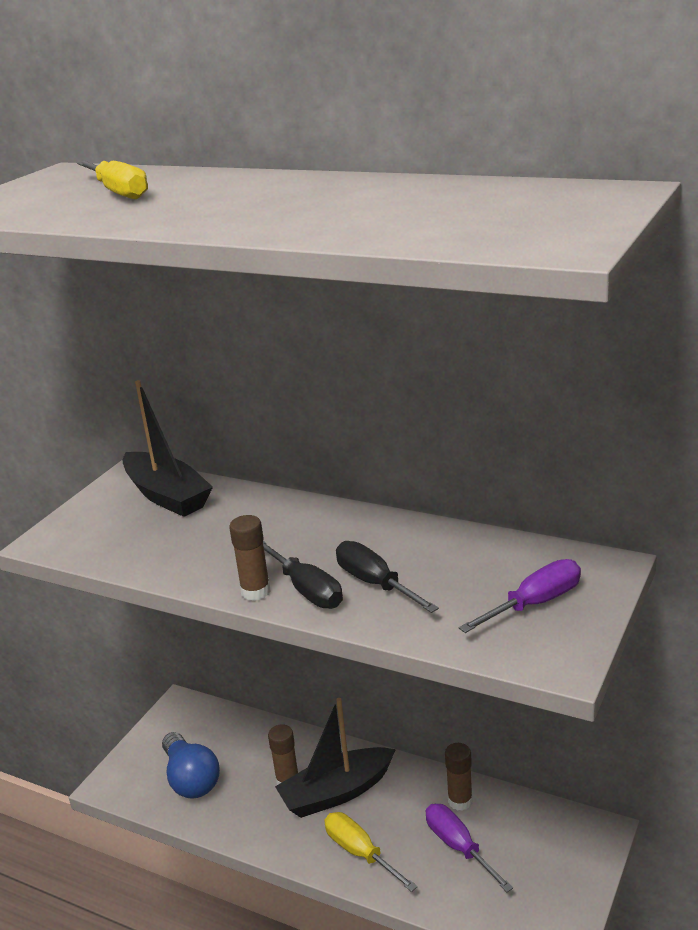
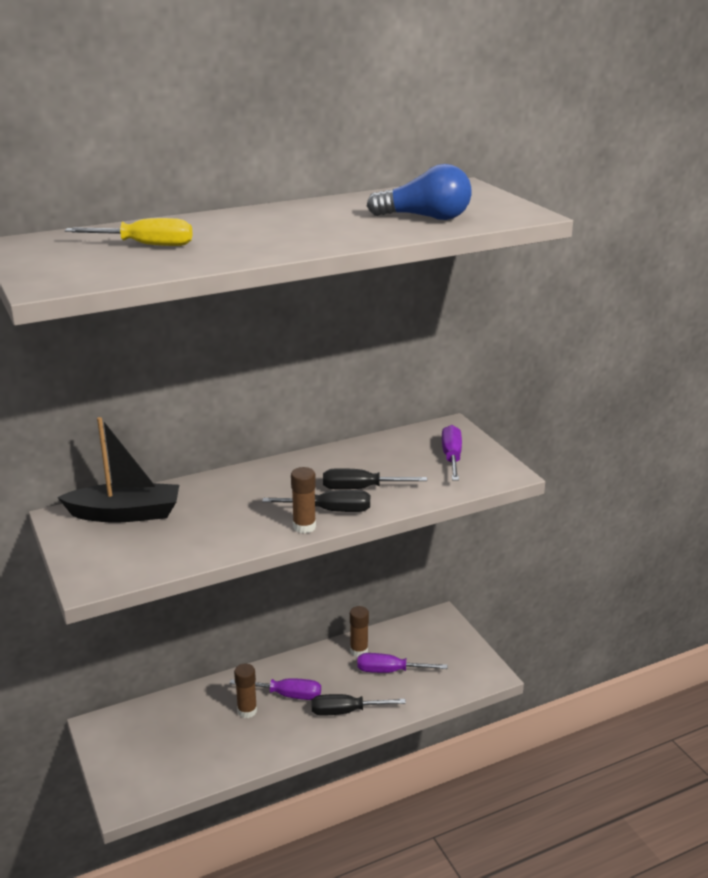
camera: 55 degrees left, 0 degrees up
blue light bulb [162,732,220,799] -> blue light bulb moved to [367,164,472,220]
black boat [275,698,396,818] -> purple screwdriver [229,678,321,700]
yellow screwdriver [324,812,417,892] -> black screwdriver [311,694,406,716]

